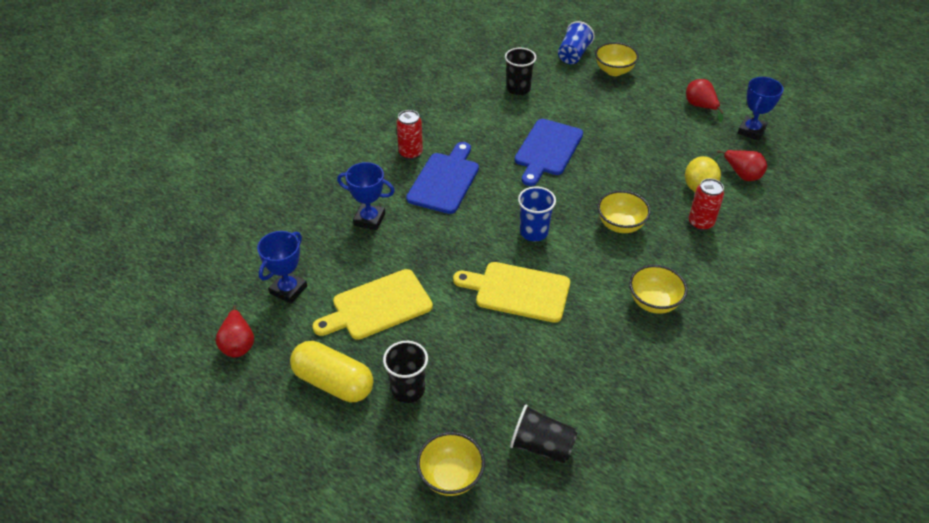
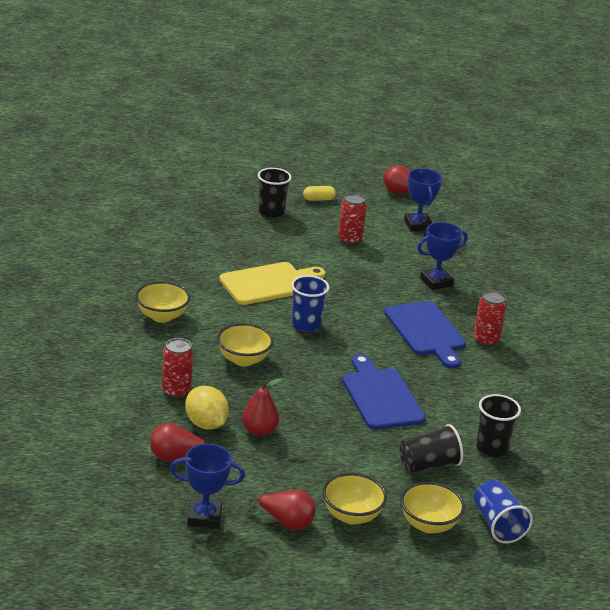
camera: 135 degrees right, 15 degrees down
yellow capsule [290,341,373,402] -> yellow capsule [303,186,336,201], size x0.48
yellow cutting board [312,269,433,340] -> red can [338,193,367,245]
yellow bowl [416,432,485,496] -> yellow bowl moved to [323,473,387,524]
black cup [510,404,577,463] -> black cup moved to [399,424,463,473]
blue trophy [738,77,784,140] -> blue trophy turned 75 degrees counterclockwise [170,444,245,529]
none -> red pear [242,378,282,436]

